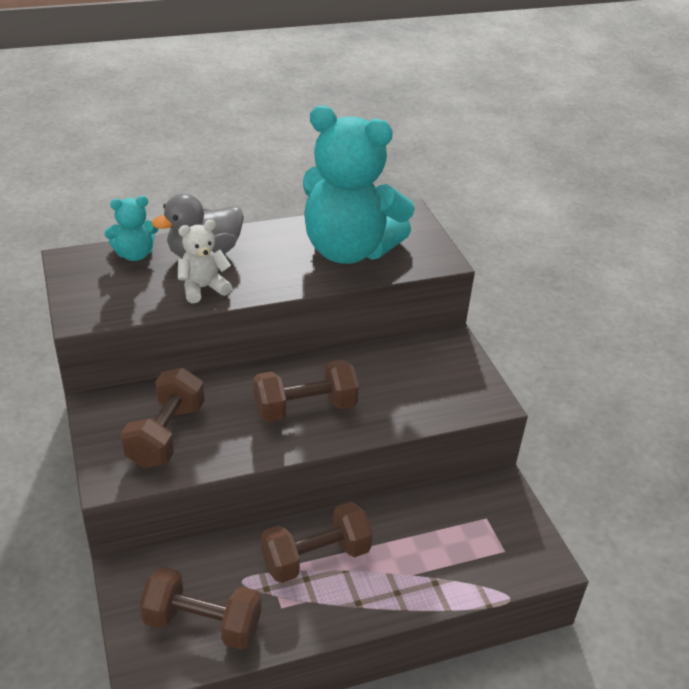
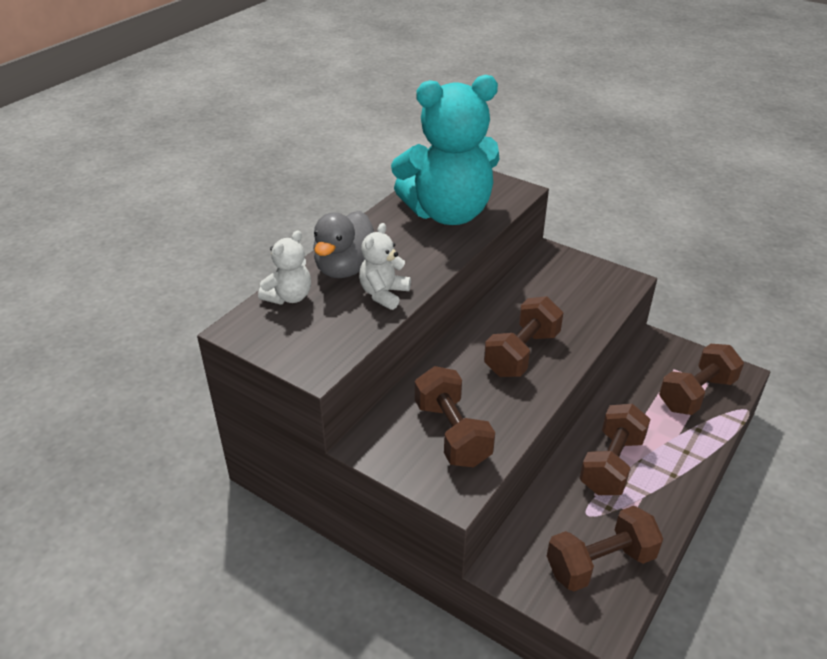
camera: 35 degrees left, 0 degrees up
turquoise teddy bear [104,196,158,261] -> white teddy bear [258,230,311,304]
none -> brown dumbbell [659,344,744,415]

